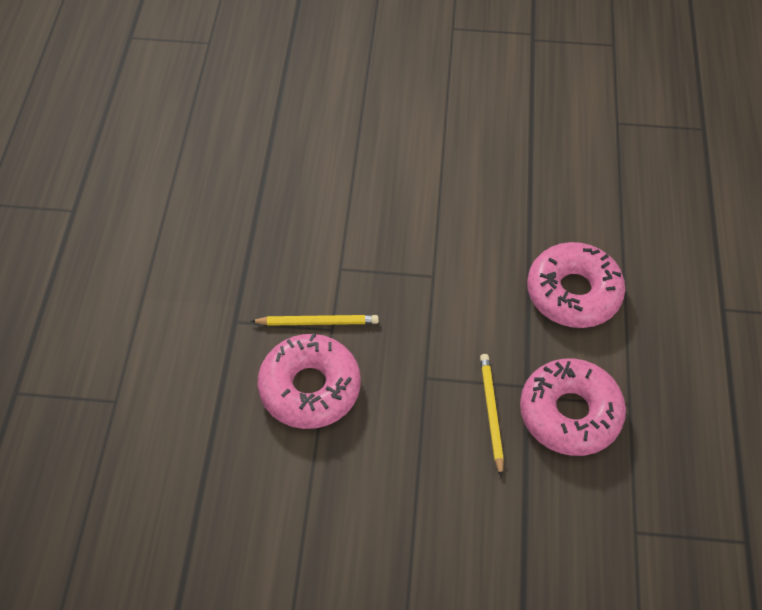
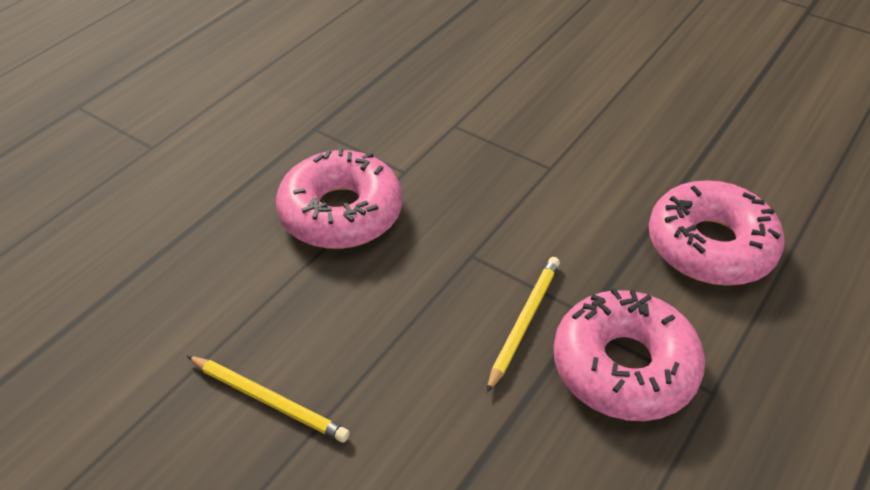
camera: 30 degrees right, 10 degrees down
yellow pencil [251,315,379,326] -> yellow pencil moved to [187,356,350,443]

